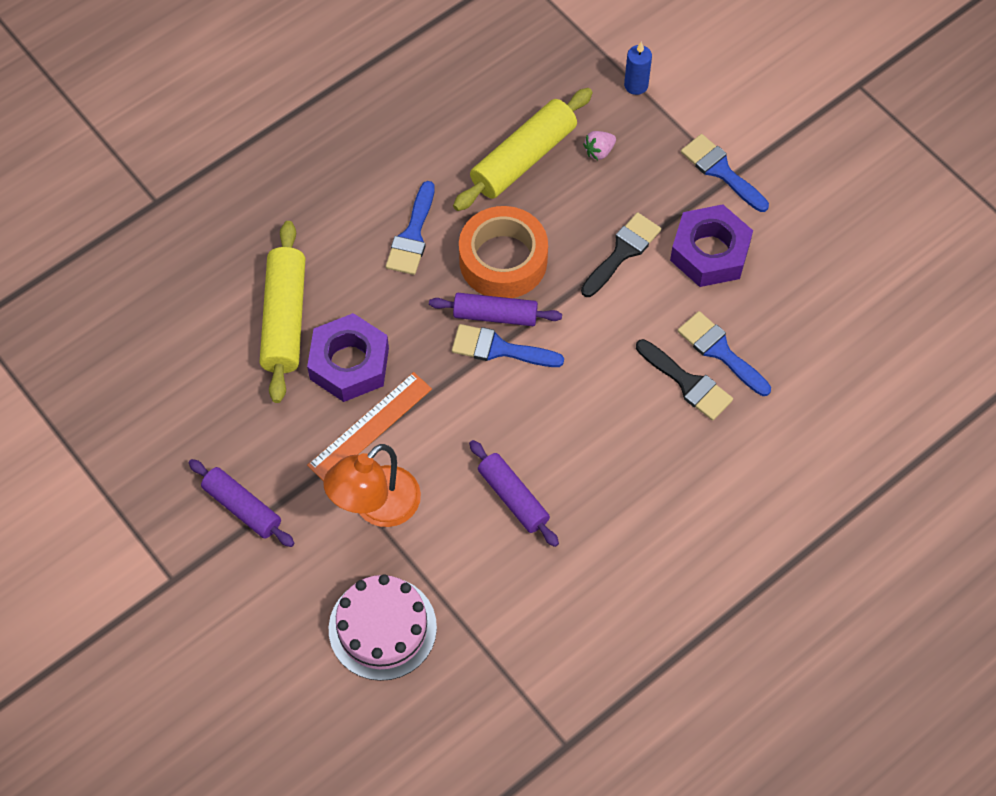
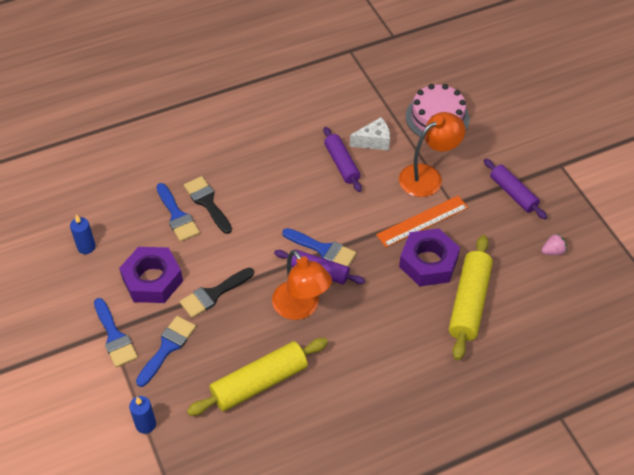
camera: 165 degrees left, 10 degrees down
blue brush [386,181,435,275] -> blue brush moved to [136,316,196,387]
orange tape [459,206,548,298] -> orange lamp [272,250,332,320]
pink strawberry [583,131,616,160] -> pink strawberry moved to [541,233,567,255]
none -> blue candle [70,215,96,254]
none -> white cheese [350,117,390,151]

